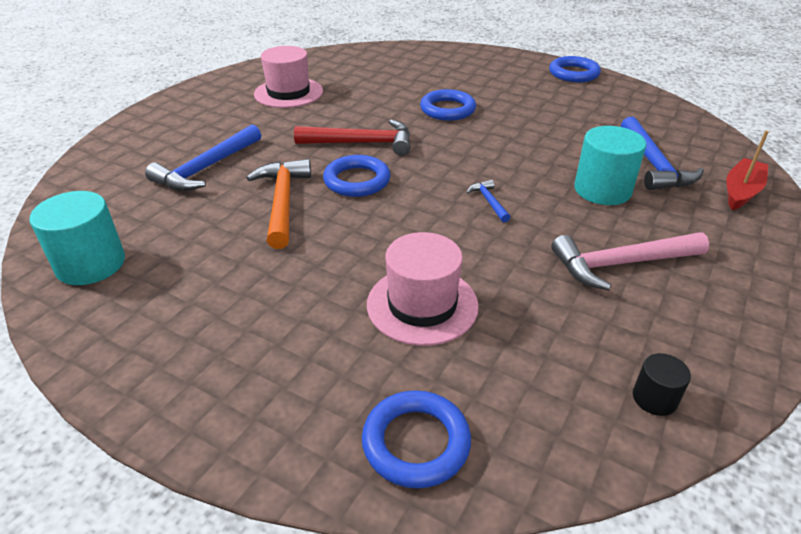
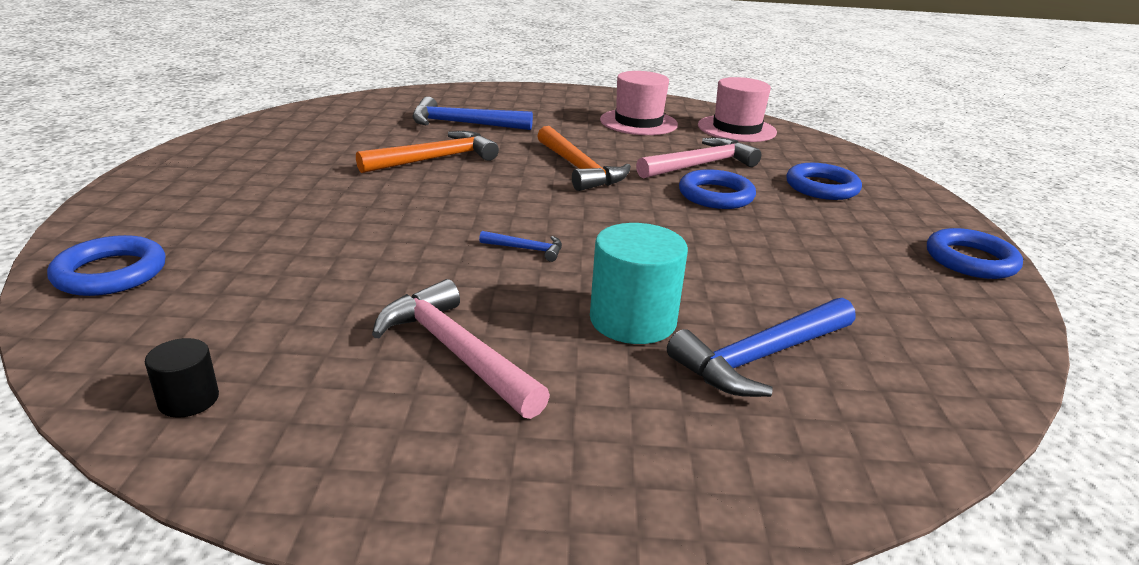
camera: 60 degrees right, 10 degrees down
turquoise cylinder [30,191,125,285] -> none
red hammer [294,119,410,156] -> orange hammer [537,126,631,191]
blue ring [323,155,391,197] -> blue ring moved to [786,163,862,200]
pink hat [367,232,479,346] -> pink hat moved to [698,77,777,142]
blue hammer [466,180,511,222] -> blue hammer turned 60 degrees clockwise [479,231,562,262]
red boat [726,131,769,210] -> none
none -> pink hammer [636,138,761,179]

